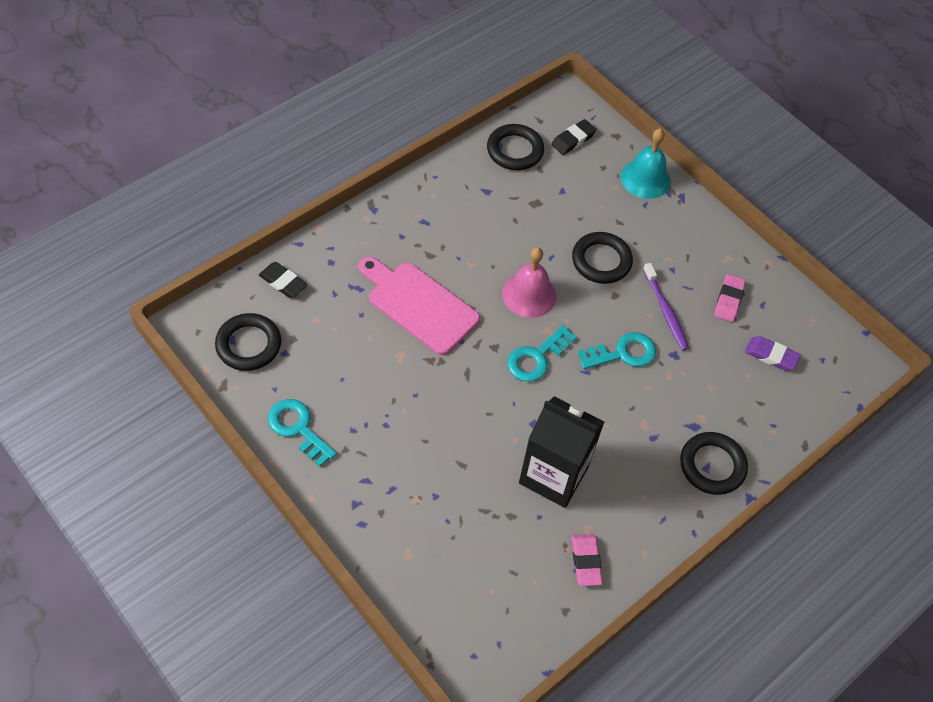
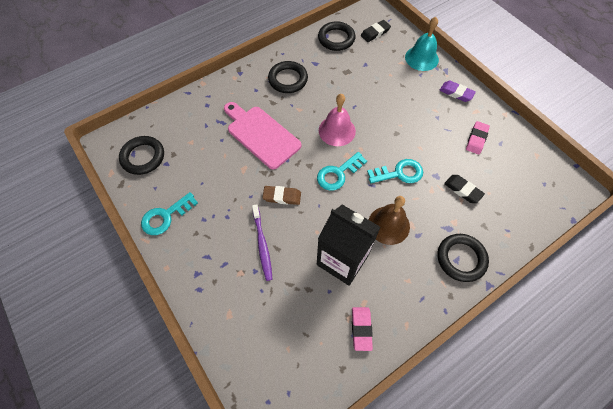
camera: 10 degrees right, 5 degrees up
black eraser [259,262,308,298] -> black eraser moved to [444,175,485,203]
turquoise key [268,399,337,467] -> turquoise key turned 90 degrees counterclockwise [141,192,198,235]
black ring [572,232,633,284] -> black ring moved to [268,61,308,93]
purple toothbrush [643,263,689,351] -> purple toothbrush moved to [252,204,272,281]
purple eraser [745,336,801,371] -> purple eraser moved to [439,81,476,102]
none -> brown eraser [262,186,301,205]
none -> brown bell [369,196,410,245]

